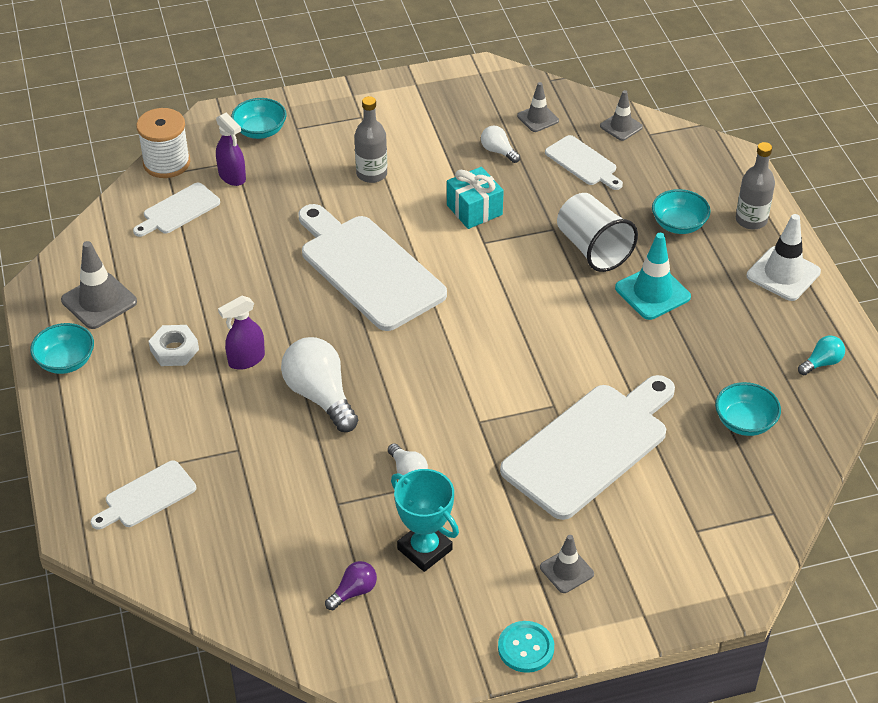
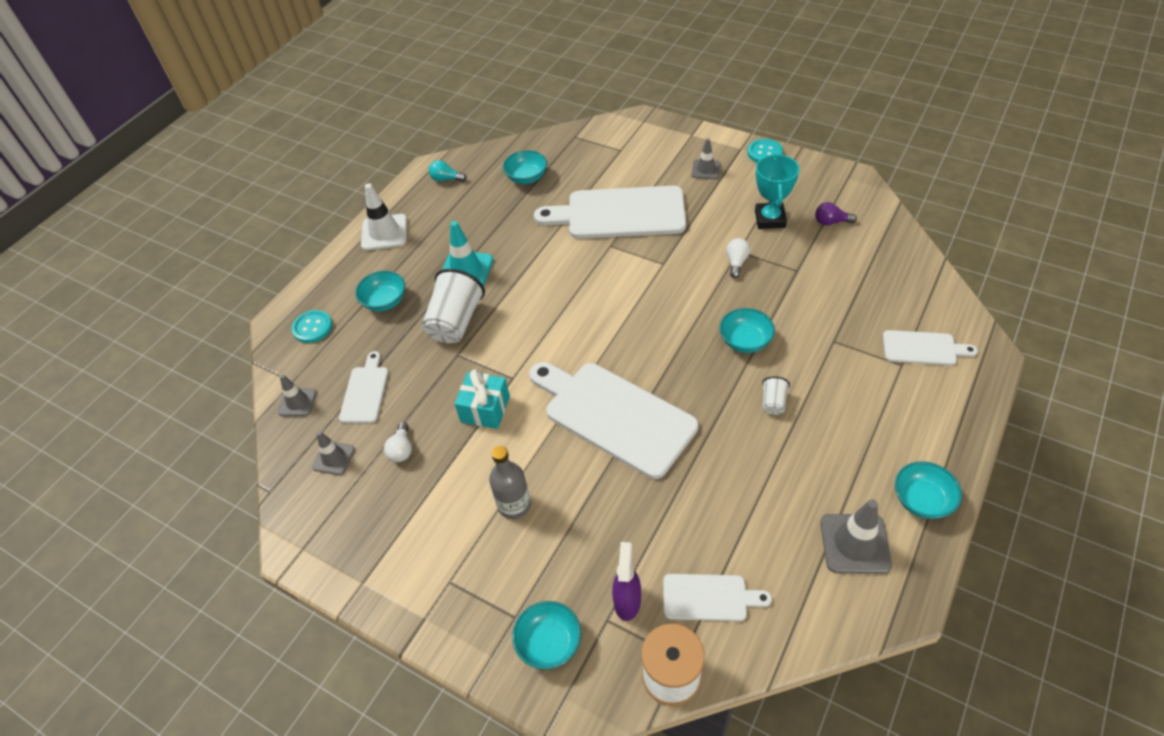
camera: 130 degrees left, 5 degrees up
white nut [149,325,199,366] -> none
purple spray bottle [218,296,265,370] -> white cup [762,376,790,415]
white light bulb [281,337,358,432] -> turquoise bowl [719,308,775,353]
white cutting board [298,204,447,331] -> white cutting board turned 120 degrees clockwise [529,362,698,479]
grey bottle [736,142,775,230] -> none
none -> turquoise button [292,310,332,343]

